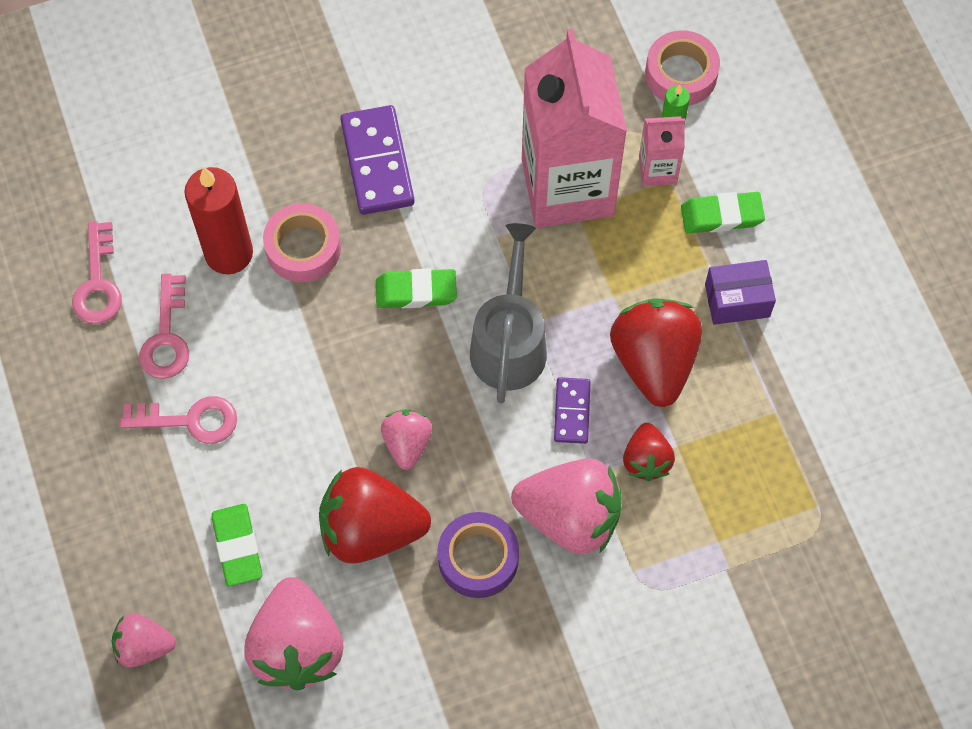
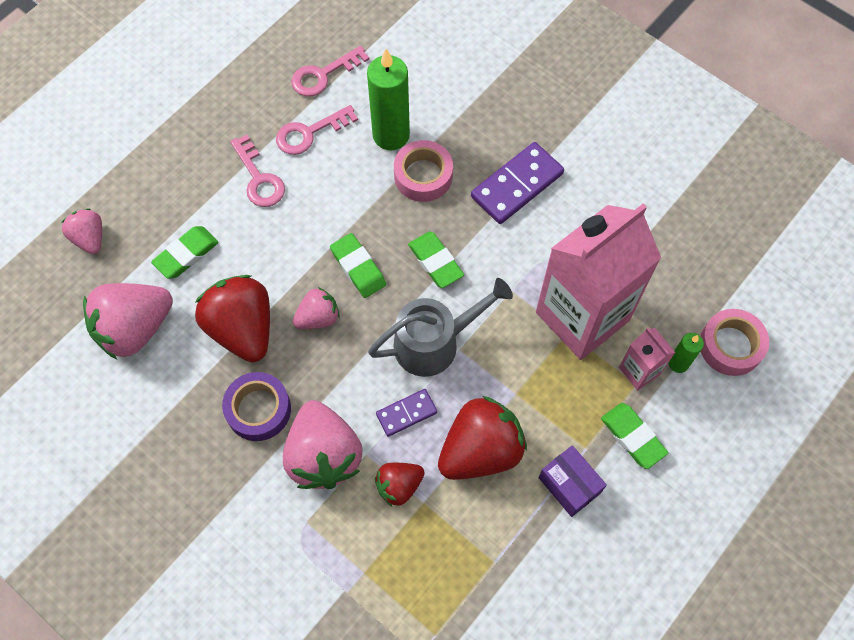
camera: 60 degrees right, 0 degrees up
red candle [184,167,253,274] -> green candle [367,49,410,150]
none -> green eraser [330,233,386,298]

